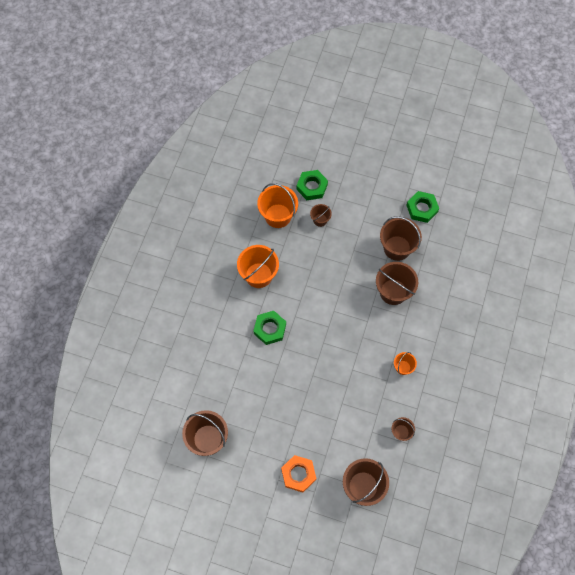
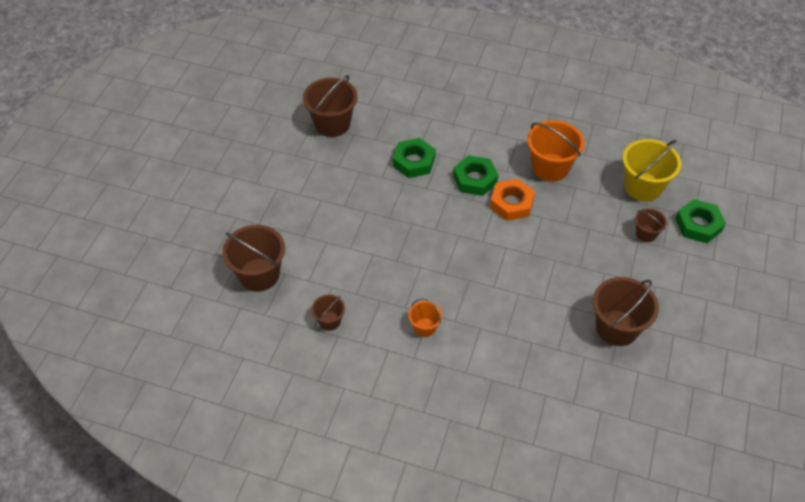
camera: 90 degrees right, 15 degrees down
orange bucket [257,183,298,228] -> yellow bucket [622,139,681,202]
orange nut [281,455,316,492] -> orange nut moved to [490,179,535,221]
brown bucket [376,262,418,305] -> none
green nut [406,191,439,223] -> green nut moved to [393,138,436,178]

